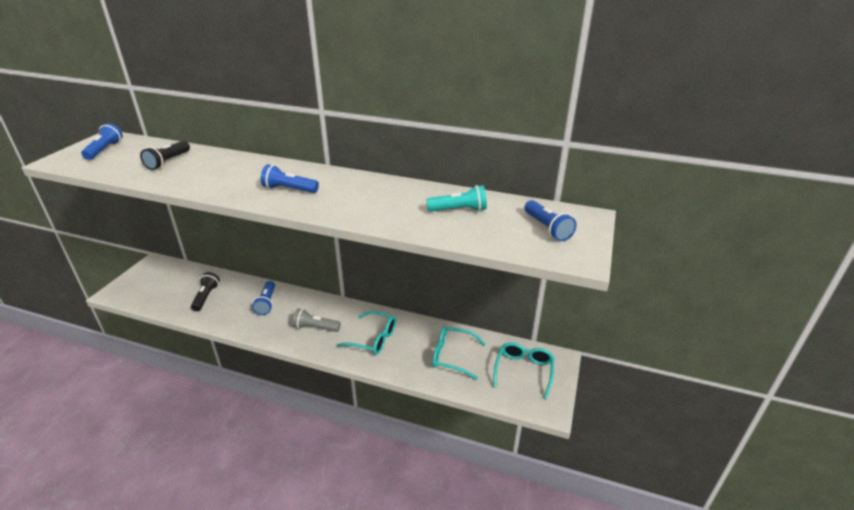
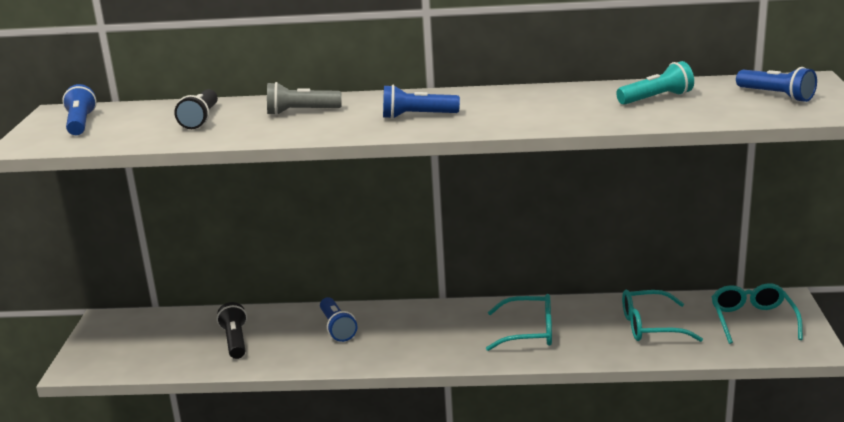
camera: 15 degrees left, 10 degrees down
grey flashlight [292,308,341,332] -> grey flashlight moved to [267,82,342,115]

